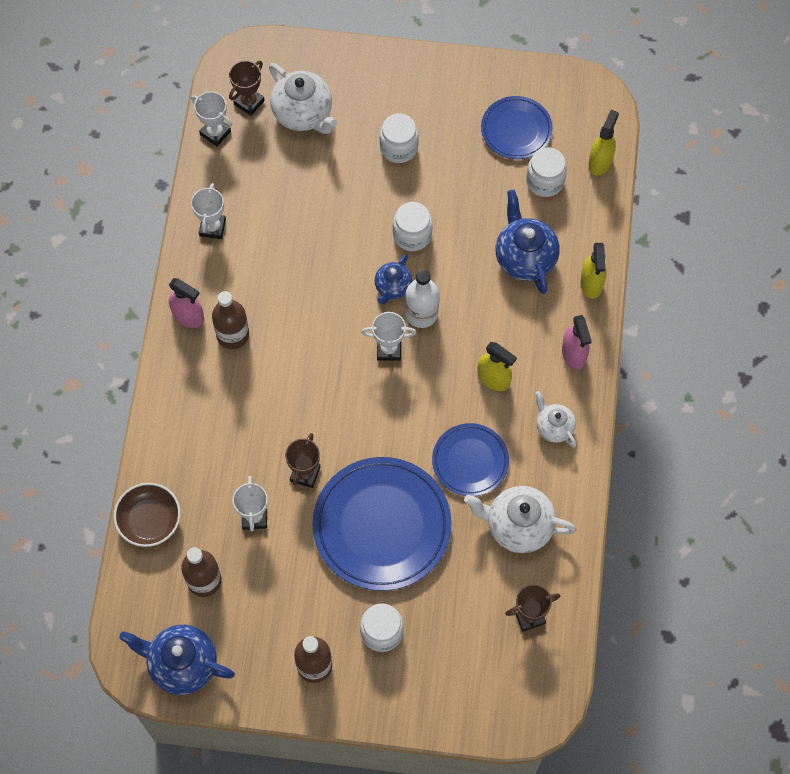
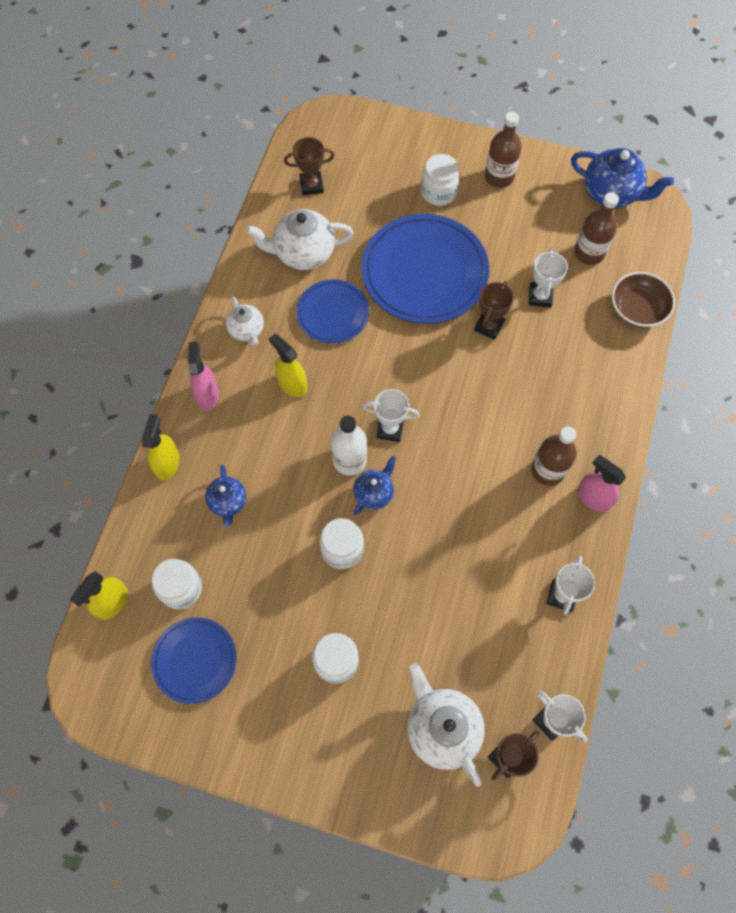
camera: 170 degrees left, 0 degrees up
white teapot [464,486,577,553] -> white teapot turned 150 degrees clockwise [246,209,354,270]
blue teapot [496,190,560,294] -> blue teapot [205,465,246,527], size x0.59

